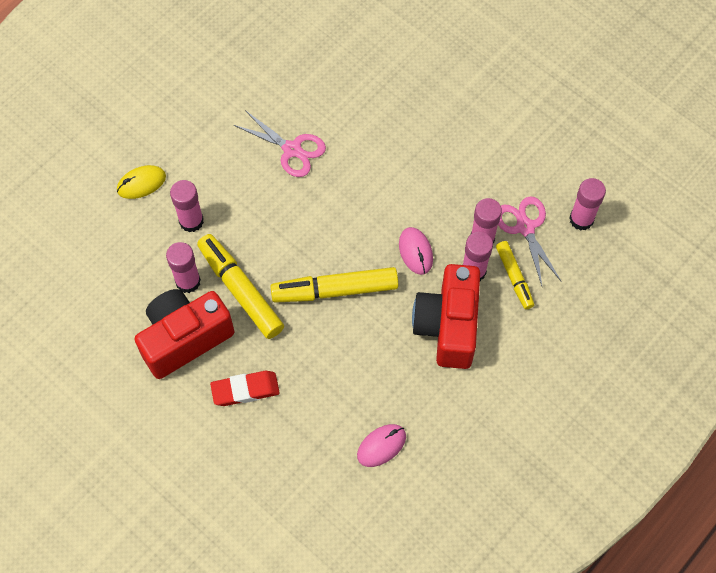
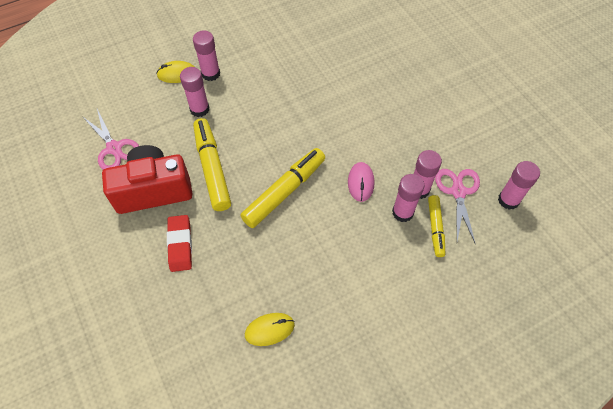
camera: 20 degrees right, 5 degrees down
pink glue stick [166,242,201,293] -> pink glue stick moved to [193,30,220,81]
red eraser [210,371,280,406] -> red eraser turned 75 degrees clockwise [167,215,192,272]
pink scissors [234,110,326,177] -> pink scissors moved to [82,109,139,170]
yellow marker [270,267,399,303] -> yellow marker turned 120 degrees clockwise [240,148,325,228]
pink mouse [357,424,406,467] -> yellow mouse [245,313,295,346]
red camera [412,264,480,369] -> none

